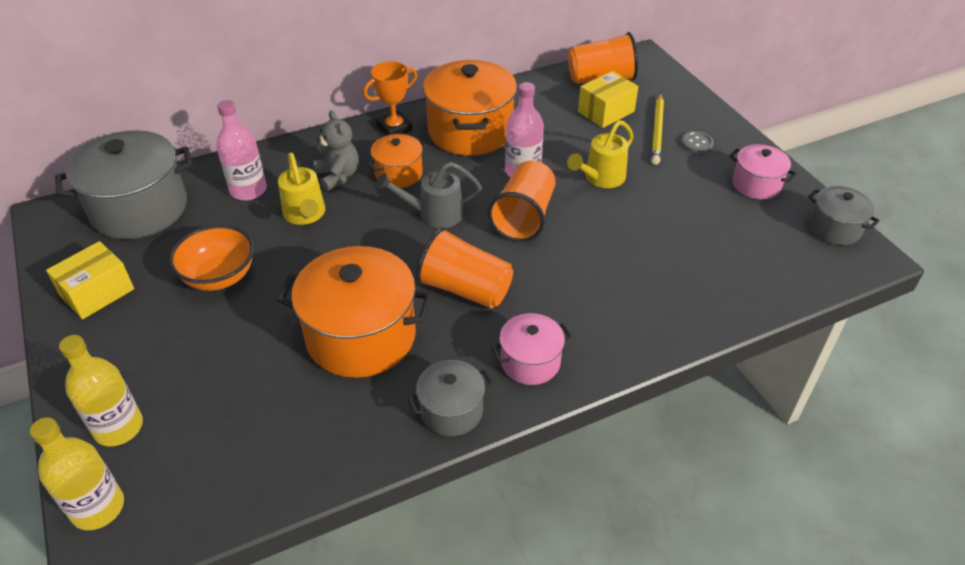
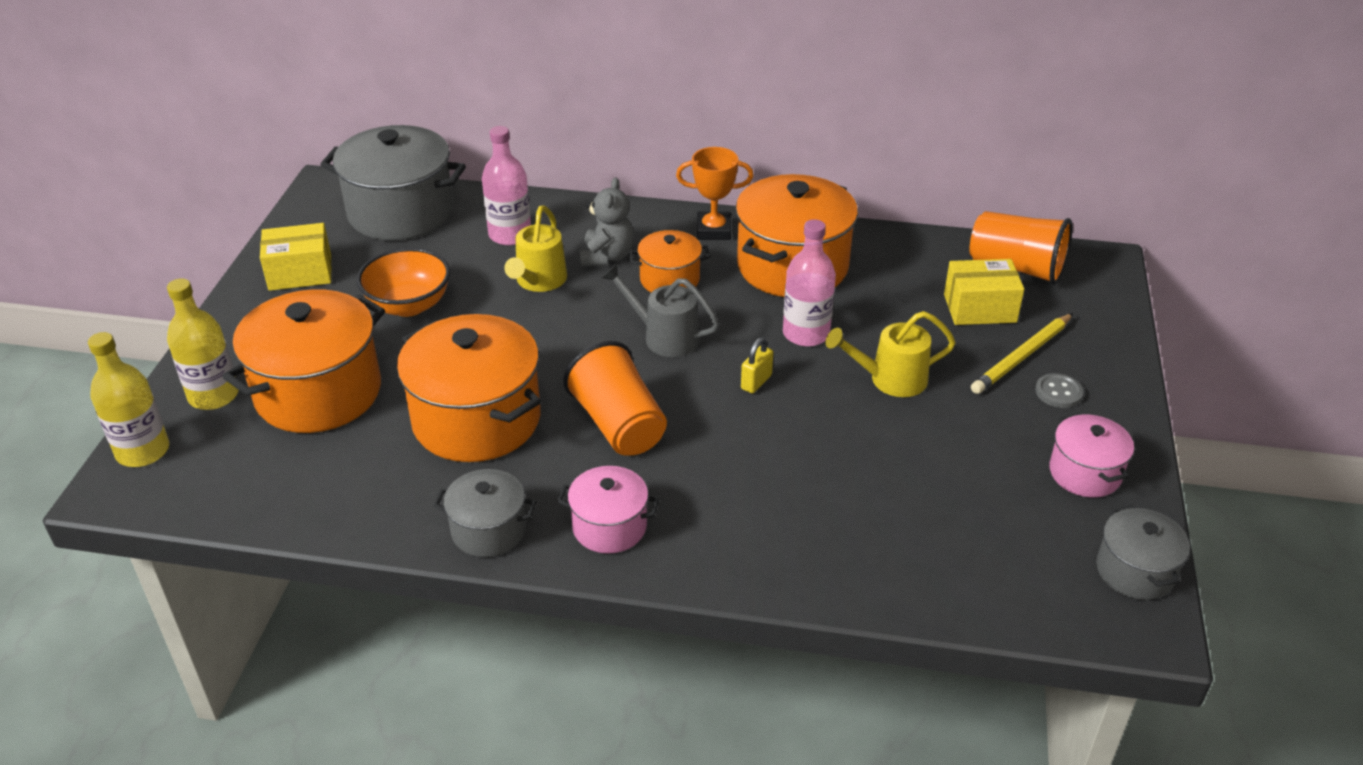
camera: 35 degrees right, 5 degrees down
orange cup [488,161,556,242] -> yellow padlock [741,337,773,393]
none -> orange pot [222,289,385,433]

